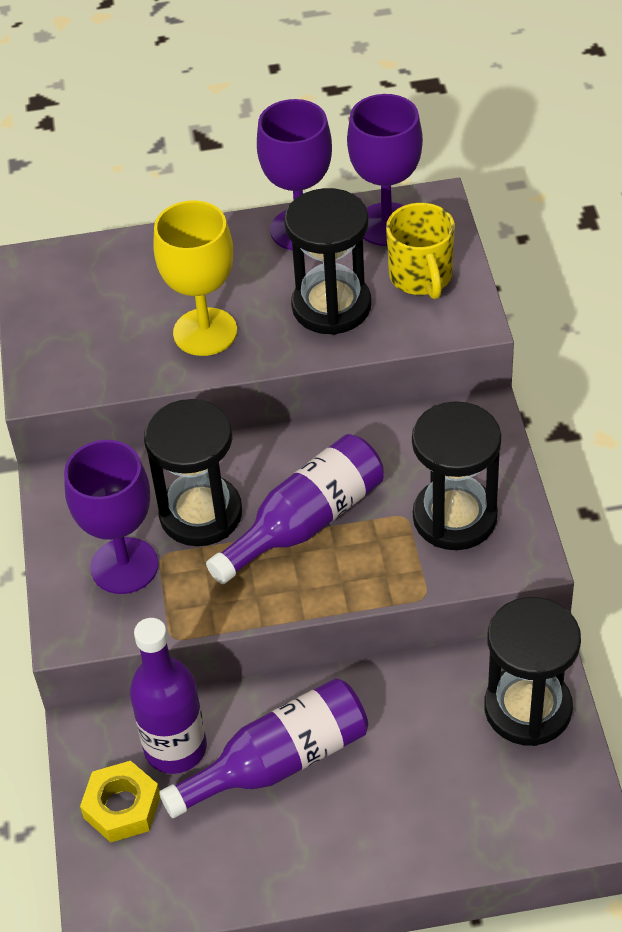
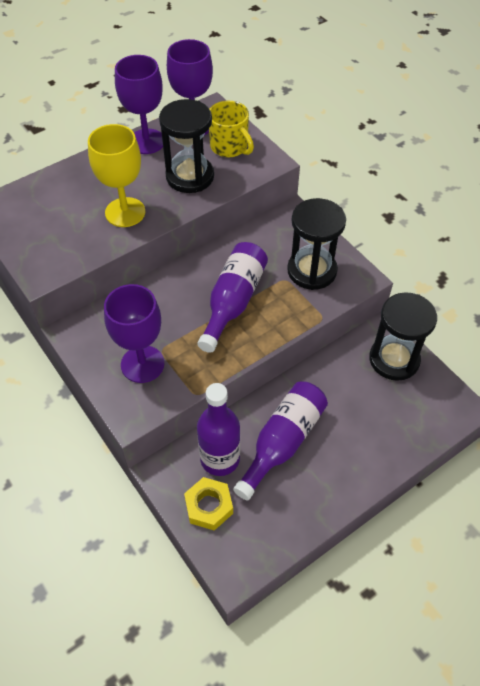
camera: 30 degrees left, 5 degrees up
black hourglass [144,399,242,546] -> none

